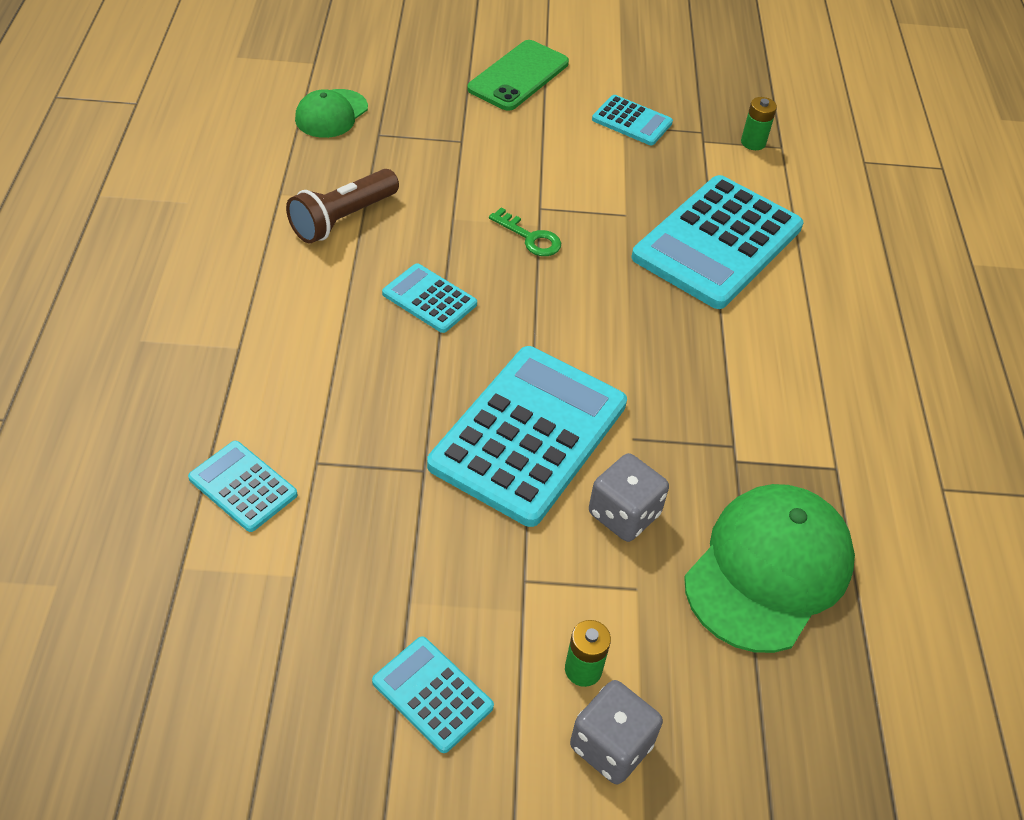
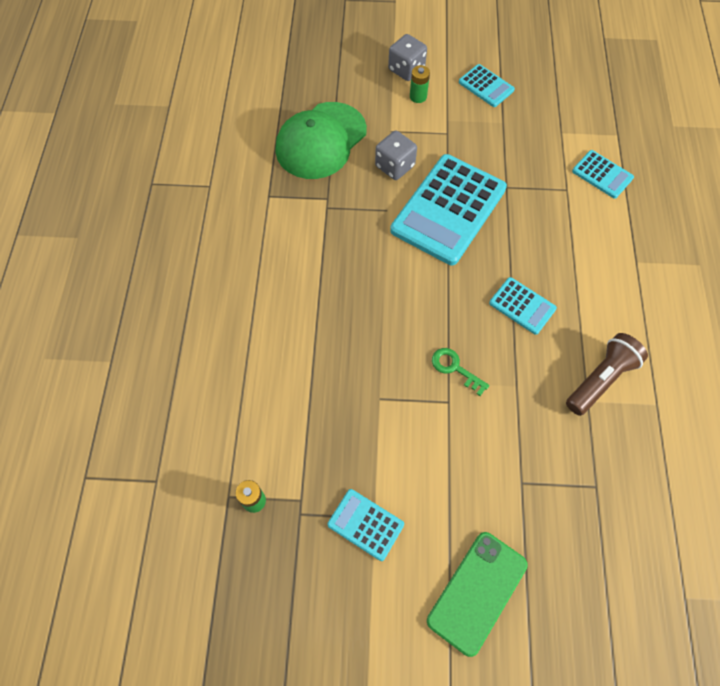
camera: 175 degrees left, 15 degrees up
green cap [295,89,368,138] -> none
turquoise calculator [632,175,803,309] -> none

